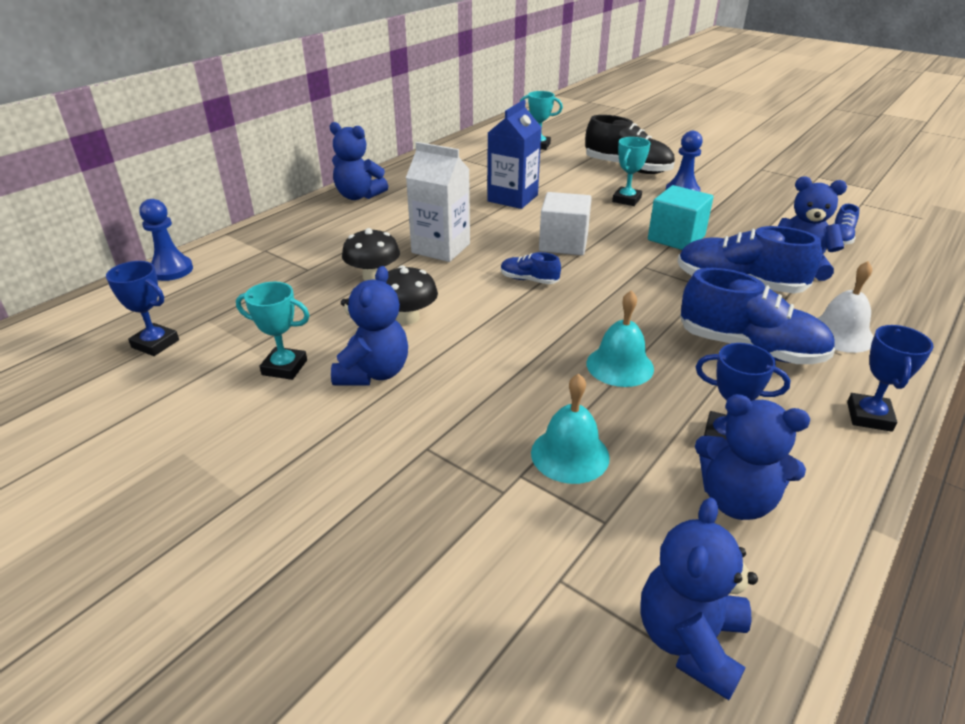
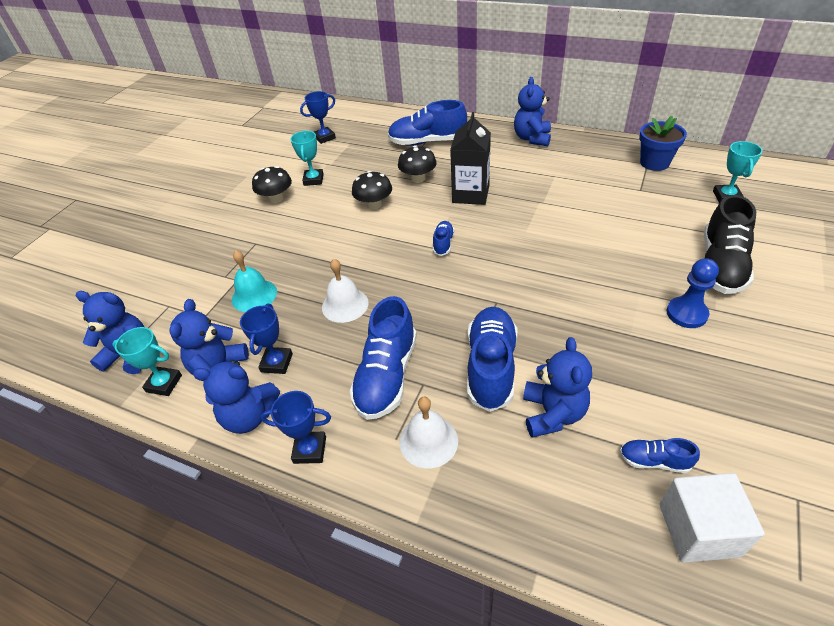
camera: 80 degrees right, 10 degrees up
blue trophy [106,261,179,356] -> blue trophy turned 45 degrees clockwise [300,91,336,144]
blue pawn [139,199,193,281] -> none
blue teddy bear [331,266,408,386] -> blue teddy bear moved to [193,360,280,434]
white carton [406,142,470,262] -> black carton [450,112,491,205]
blue carton [487,100,542,209] -> none
white cube [539,192,592,255] -> white cube moved to [660,473,765,563]
turquoise bell [587,290,654,387] -> white bell [322,259,369,323]
turquoise trophy [612,137,651,206] -> turquoise trophy moved to [113,327,182,396]
turquoise cube [648,185,714,250] -> none
none -> black mushroom [252,166,292,203]
none -> blue shoe [388,100,467,146]
none -> blue flower pot [639,116,687,171]

